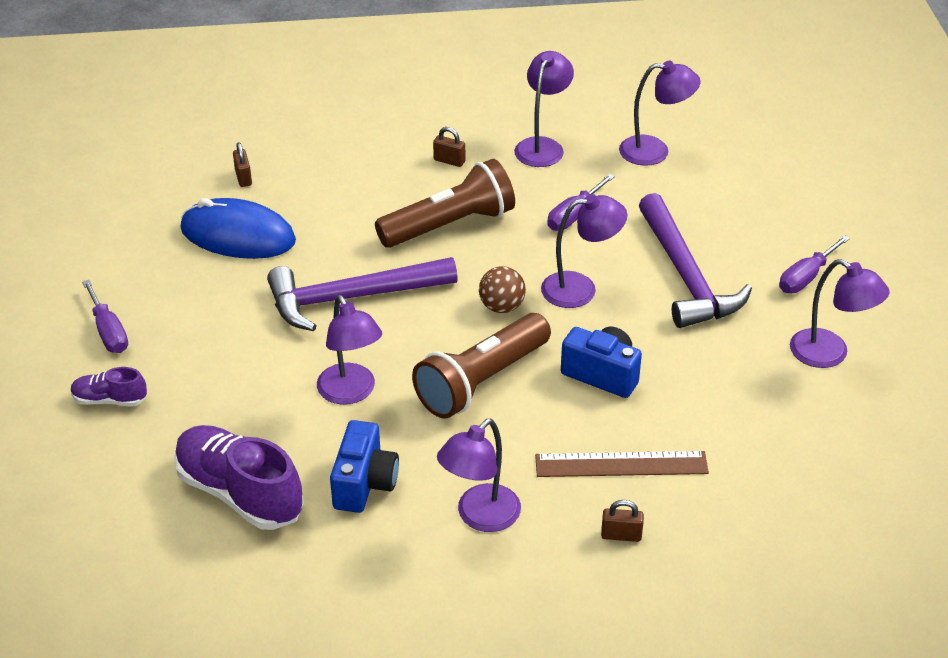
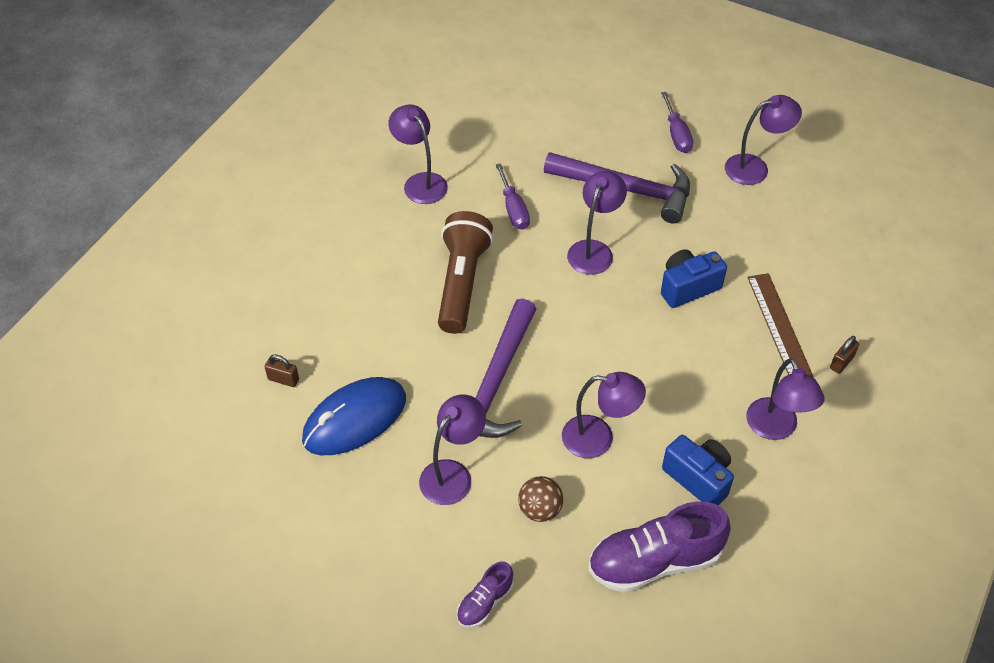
camera: 55 degrees left, 10 degrees up
purple screwdriver [82,280,128,353] -> none
brown flashlight [412,313,551,419] -> none
brown padlock [433,127,465,167] -> none
brown ball [479,266,526,313] -> brown ball moved to [518,476,563,522]
brown ruler [535,451,709,477] -> brown ruler turned 45 degrees counterclockwise [747,273,814,378]
purple lamp [619,61,701,166] -> purple lamp moved to [419,394,486,505]

